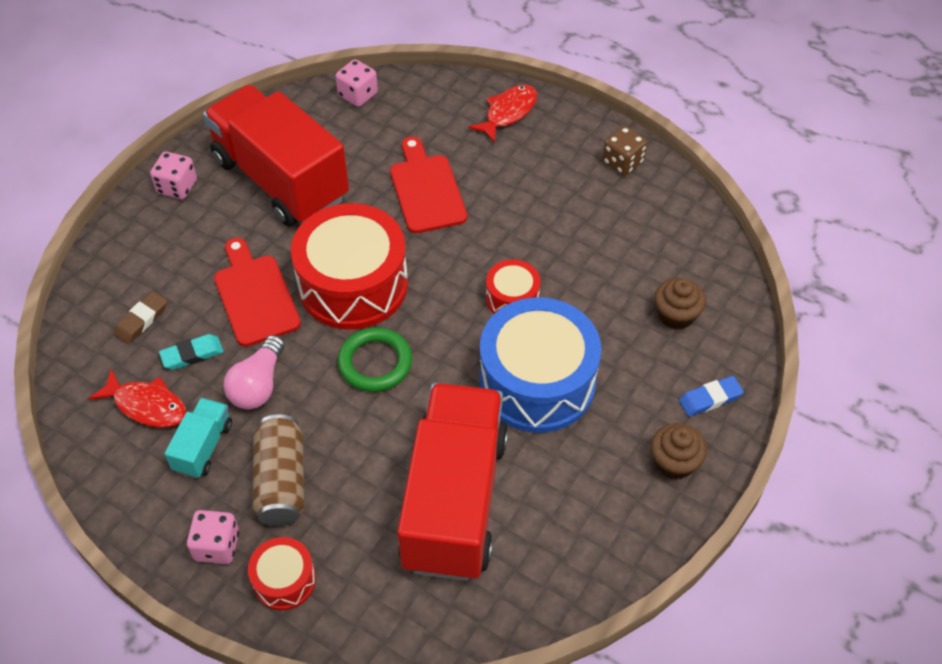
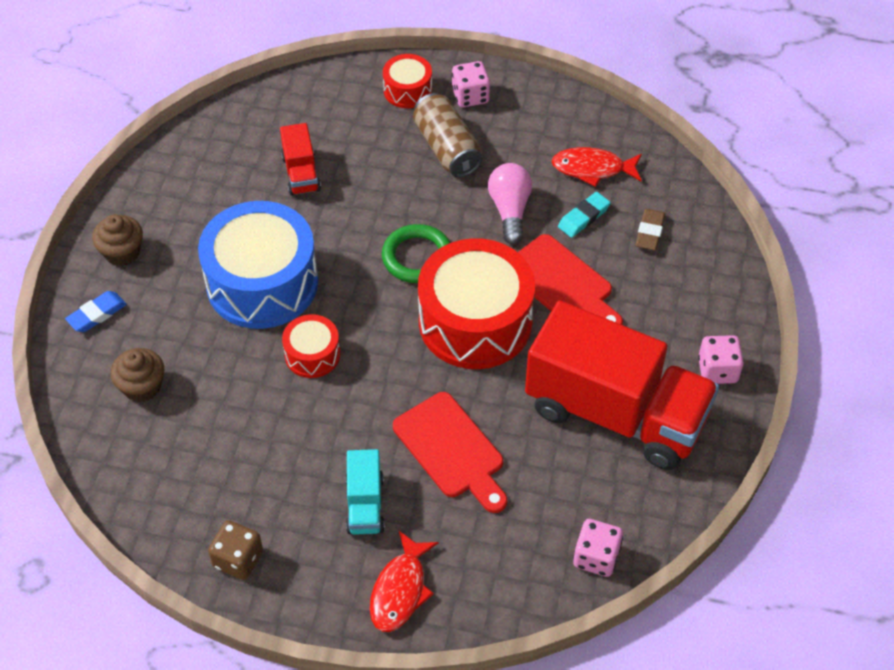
camera: 160 degrees right, 0 degrees up
turquoise truck [165,398,232,478] -> turquoise truck moved to [346,449,385,535]
red truck [397,383,508,581] -> red truck [280,123,321,196], size x0.43

